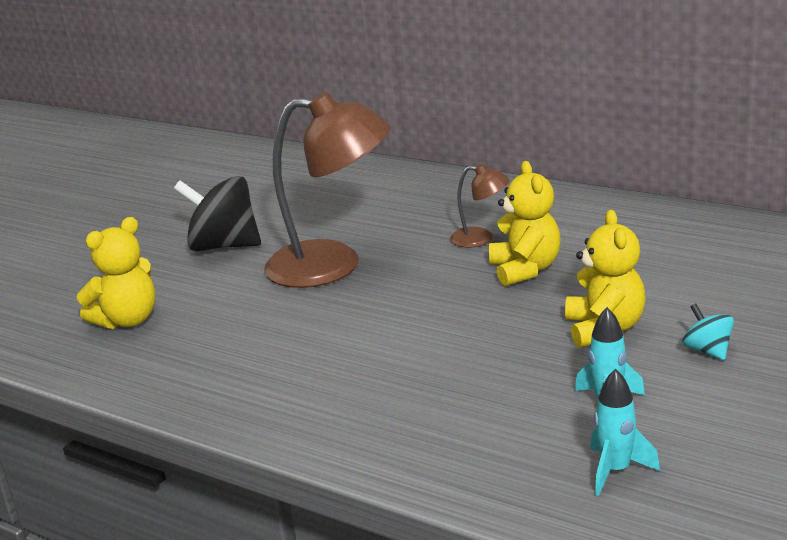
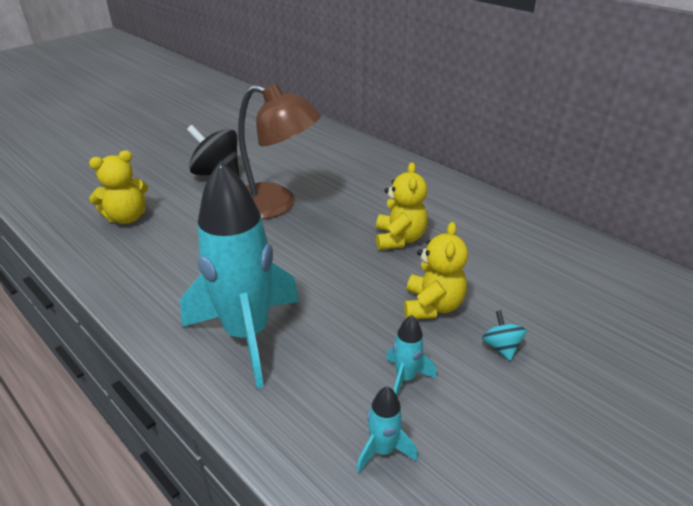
camera: 10 degrees right, 10 degrees up
brown lamp [450,164,510,248] -> none
none -> turquoise rocket [180,160,300,389]

